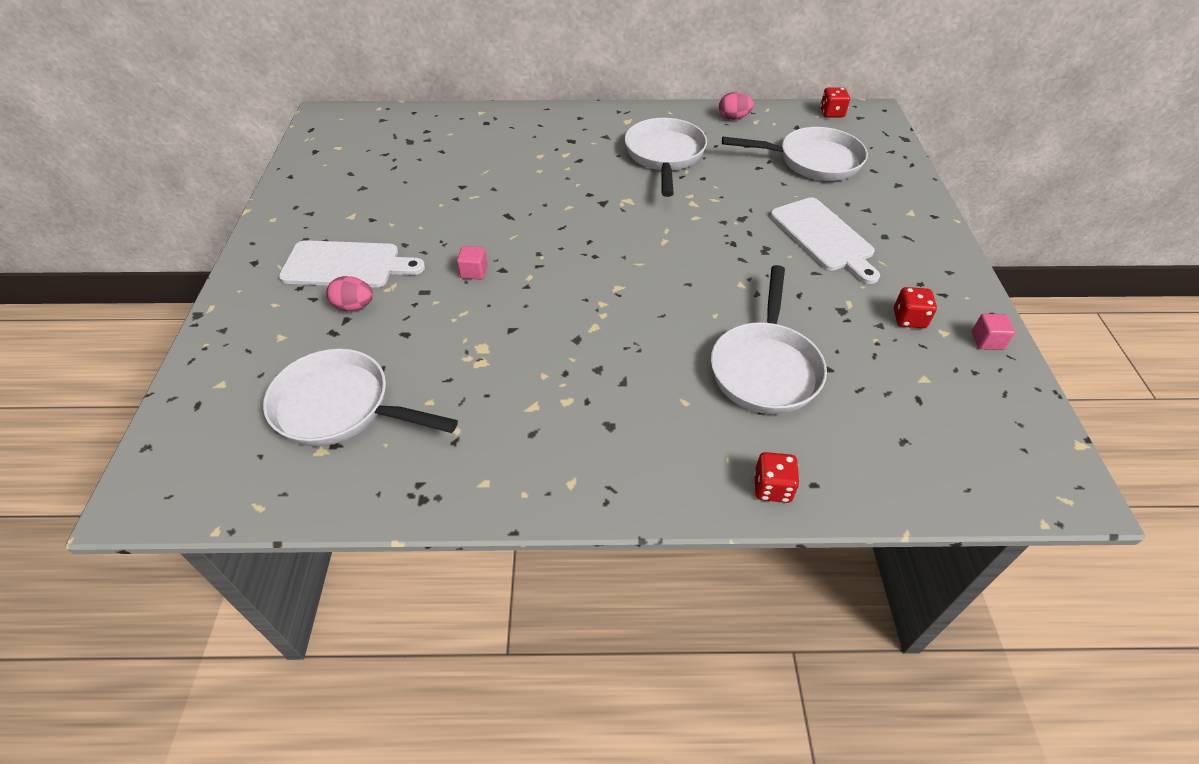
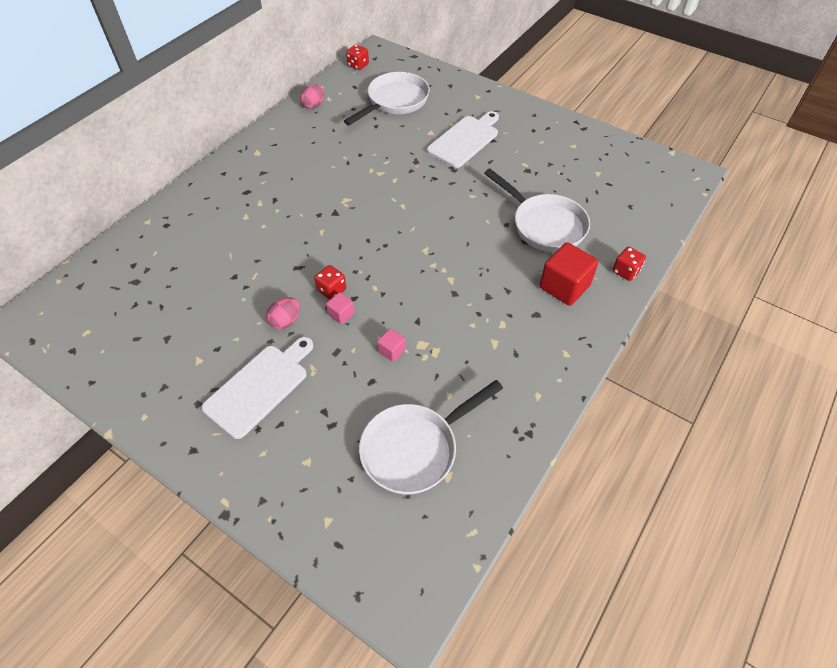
camera: 55 degrees left, 5 degrees up
pink egg [326,276,373,311] -> pink egg moved to [266,297,300,329]
white pan [625,118,707,197] -> none
white cutting board [770,197,880,284] -> white cutting board turned 60 degrees counterclockwise [427,111,499,168]
red dice [894,287,937,328] -> red dice moved to [314,265,346,300]
pink cube [972,314,1015,350] -> pink cube moved to [377,329,406,362]
none -> red cube [539,242,599,306]

